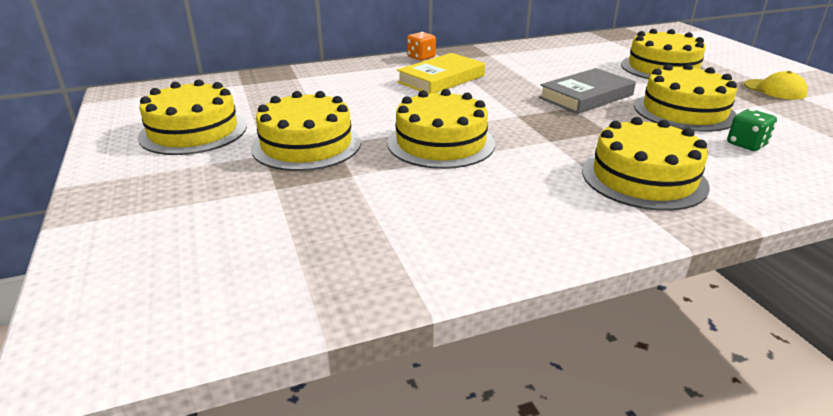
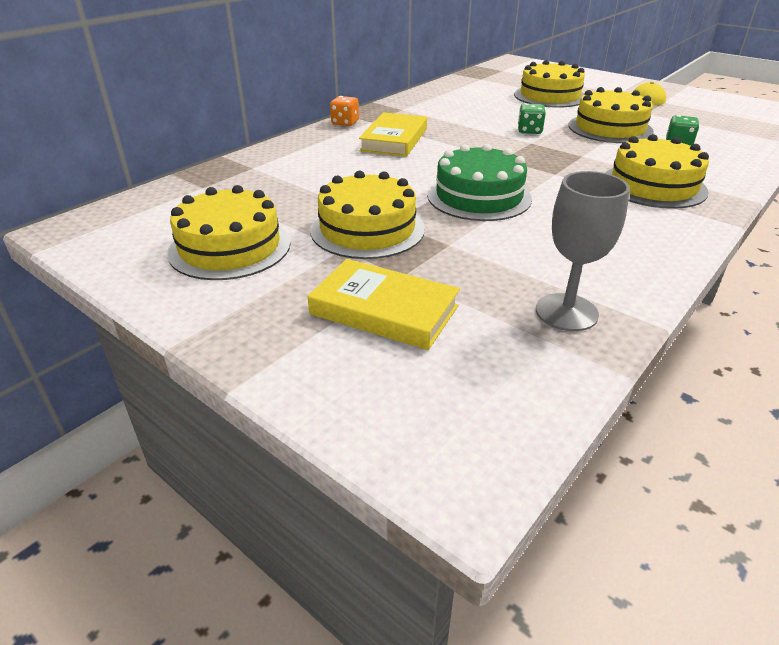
camera: 30 degrees left, 5 degrees up
yellow cake [387,89,495,169] -> green cake [427,144,532,221]
grey book [539,68,636,114] -> green dice [518,103,546,134]
none -> yellow book [308,259,460,350]
none -> grey goblet [536,171,630,331]

